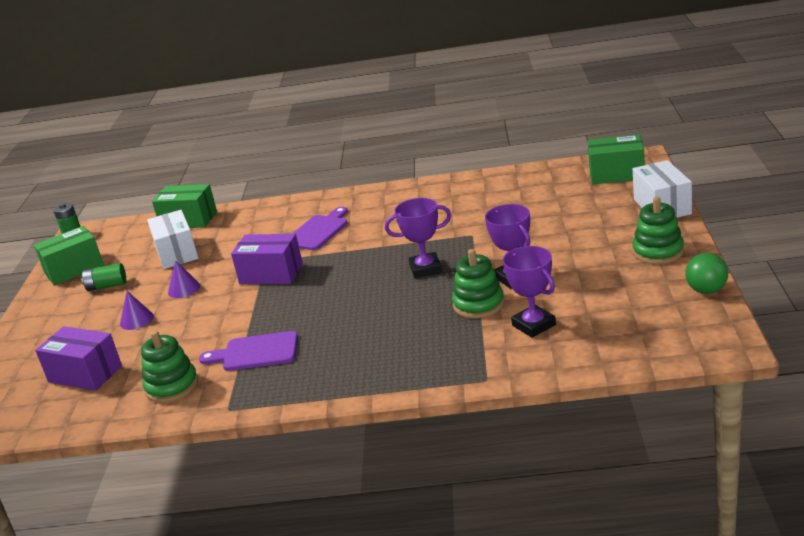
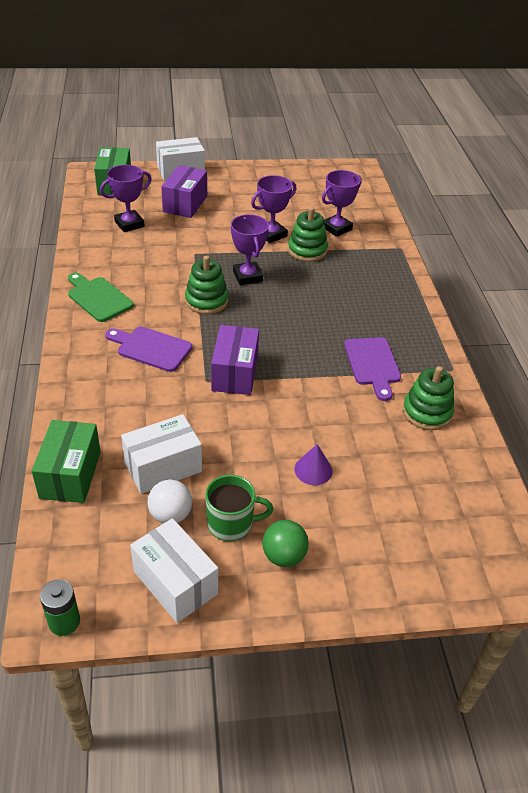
camera: 105 degrees left, 15 degrees up
green box [34,226,104,286] -> white box [130,518,218,623]
purple box [35,326,122,391] -> purple box moved to [161,165,207,218]
green battery [82,263,126,291] -> green mug [205,475,273,541]
purple cone [168,260,200,298] -> none
green stacking toy [632,197,684,264] -> green stacking toy moved to [185,256,229,314]
green ball [685,253,728,294] -> green ball moved to [262,520,309,567]
none -> green cutting board [68,273,134,322]
none -> purple trophy [100,165,152,232]
none -> white ball [147,479,192,524]

